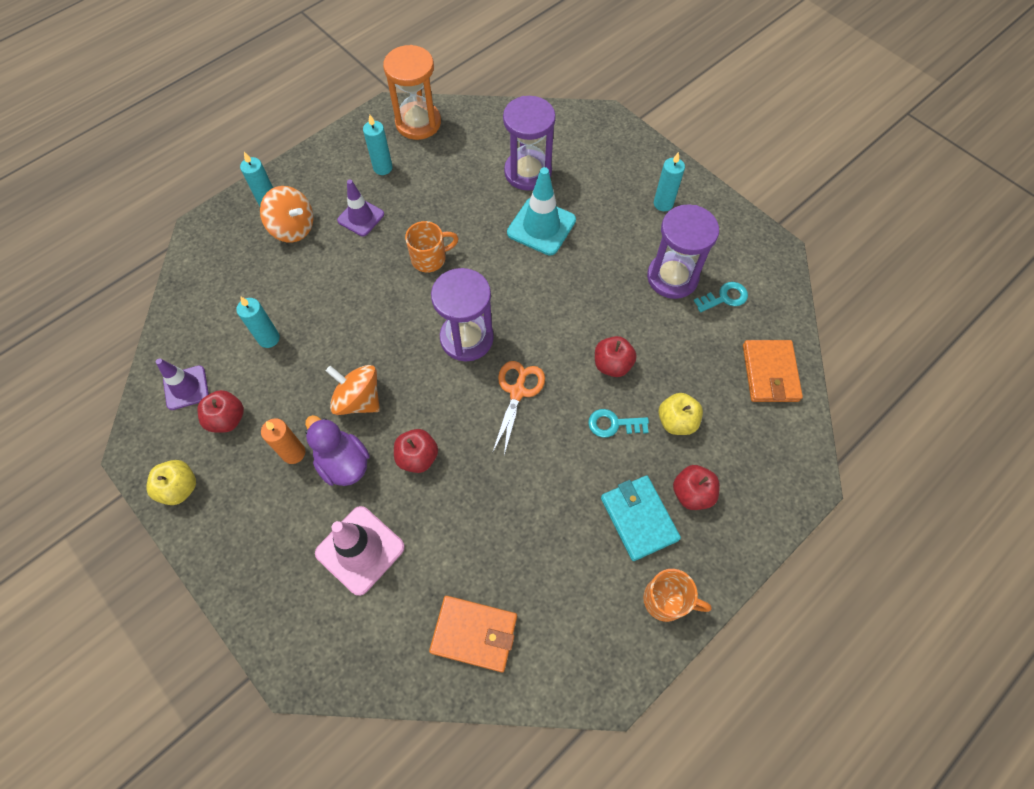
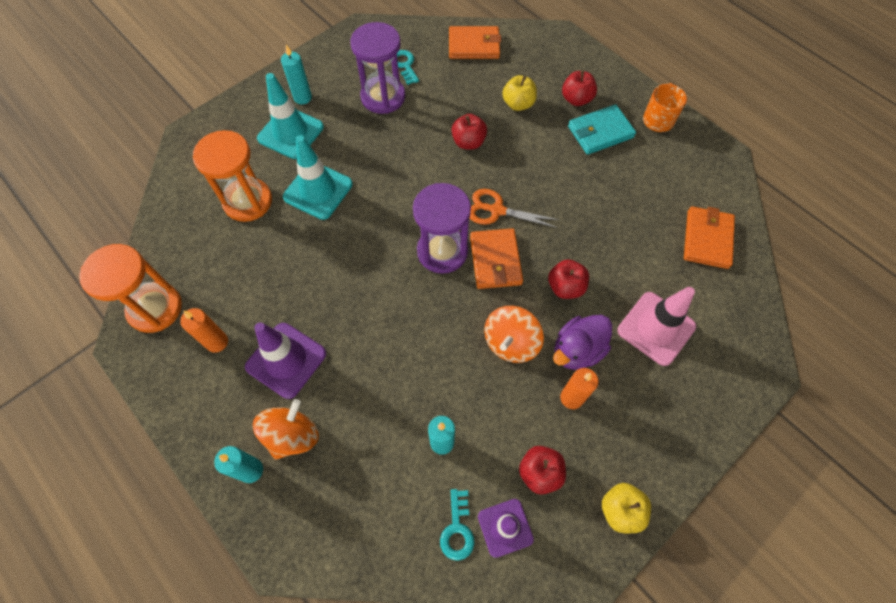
camera: 90 degrees left, 0 degrees up
purple traffic cone [337,179,384,236] -> purple traffic cone [245,322,326,399], size x1.52
turquoise candle [363,115,393,175] -> orange candle [180,308,228,353]
orange mug [405,221,459,273] -> none
purple hourglass [503,96,556,191] -> orange hourglass [193,130,272,222]
turquoise key [588,409,649,438] -> turquoise key moved to [440,489,475,561]
none -> turquoise traffic cone [257,73,324,159]
none -> orange wallet [470,228,523,289]

